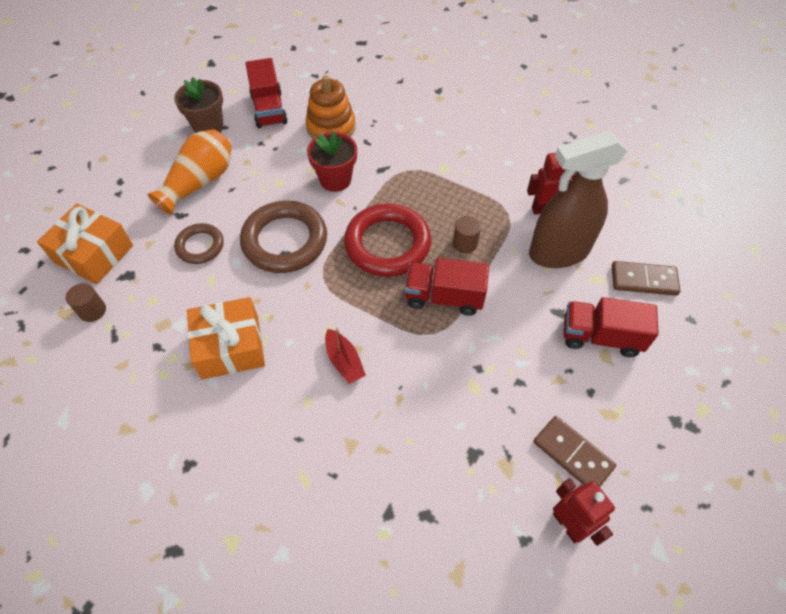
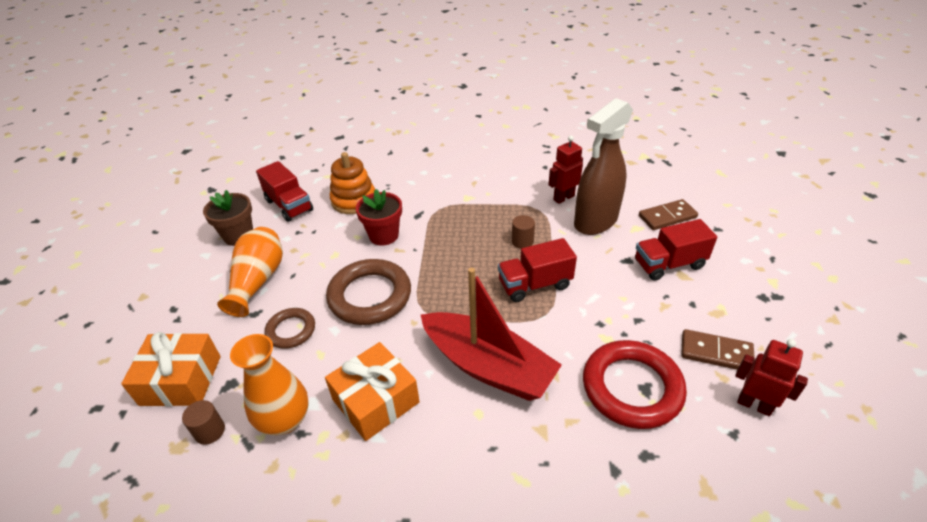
camera: 25 degrees left, 15 degrees down
red boat [325,328,366,384] -> red boat [421,267,562,401], size x2.37
red ring [344,204,431,277] -> red ring moved to [583,340,687,429]
none -> orange vase [230,334,309,436]

